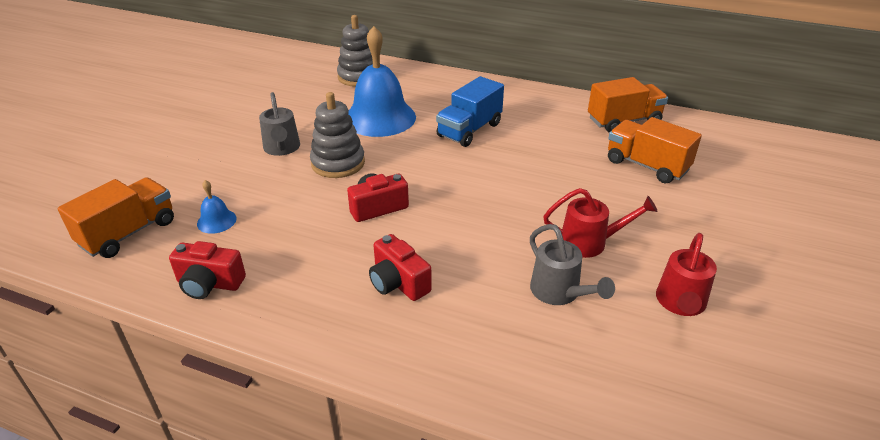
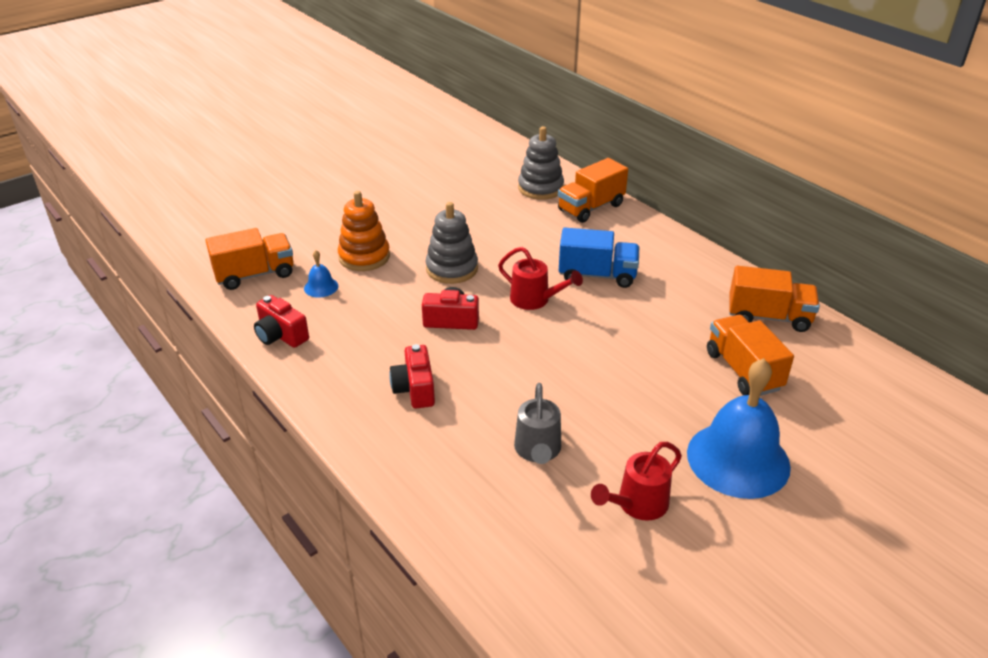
camera: 30 degrees right, 0 degrees up
grey watering can [259,92,300,156] -> none
blue bell [348,26,416,137] -> blue bell moved to [687,358,791,499]
blue truck [436,76,504,147] -> blue truck turned 150 degrees counterclockwise [559,228,639,288]
red watering can [543,188,658,258] -> red watering can moved to [498,247,583,310]
none -> orange stacking toy [338,191,390,271]
none -> orange truck [558,158,628,223]

